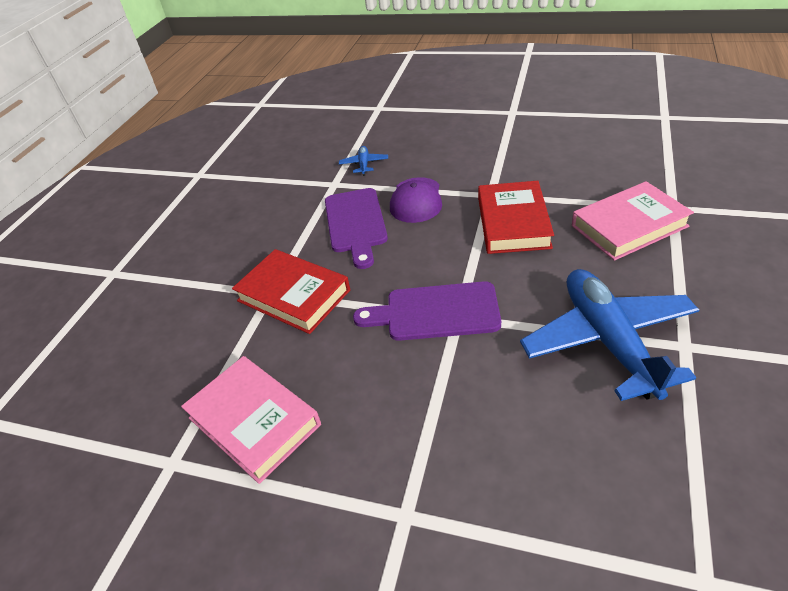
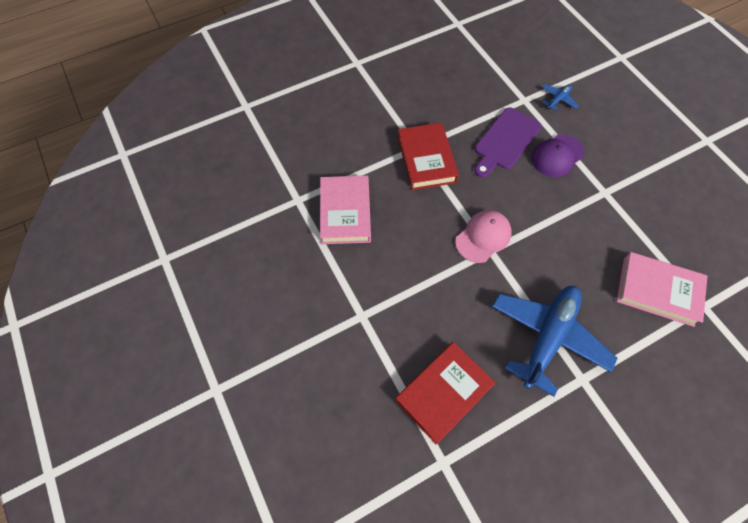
camera: 40 degrees right, 20 degrees up
purple cutting board [353,281,501,341] -> pink cap [455,210,512,263]
red book [478,181,554,254] -> red book moved to [395,342,496,445]

